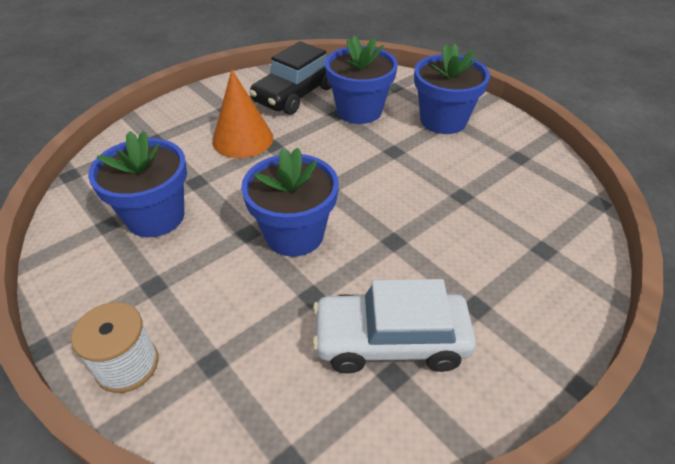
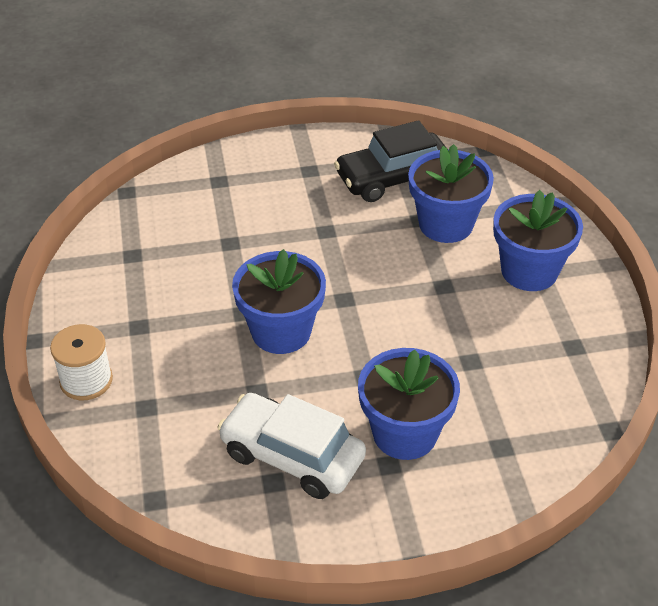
camera: 30 degrees right, 0 degrees up
blue flower pot [88,131,187,237] -> blue flower pot moved to [358,348,460,460]
orange cone [212,69,273,158] -> none

